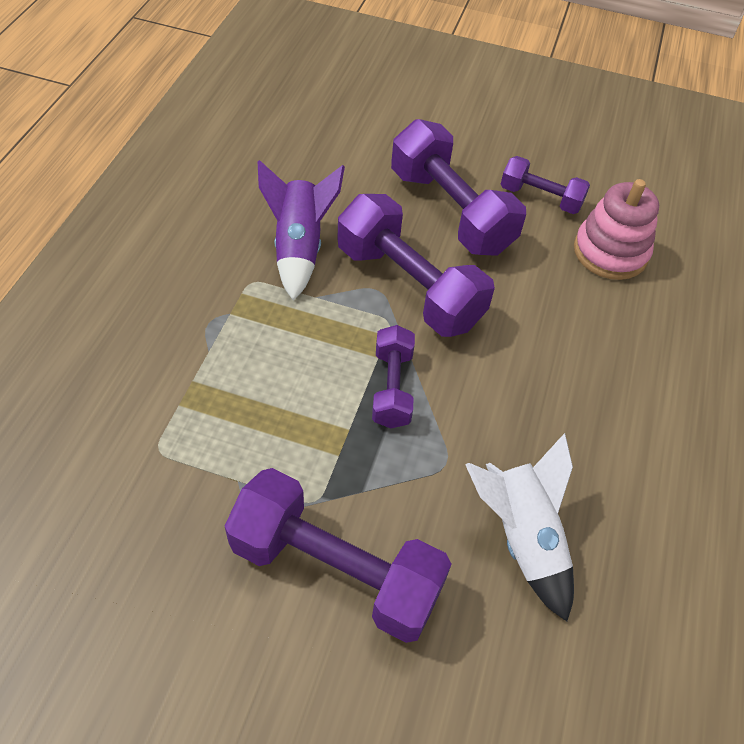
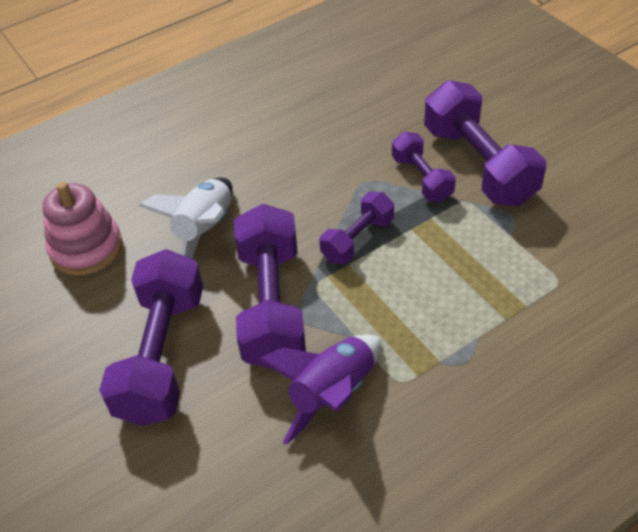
camera: 135 degrees left, 5 degrees down
white rocket [465,433,574,621] -> white rocket moved to [139,178,233,259]
purple dumbbell [501,156,590,214] -> purple dumbbell moved to [392,132,456,202]

